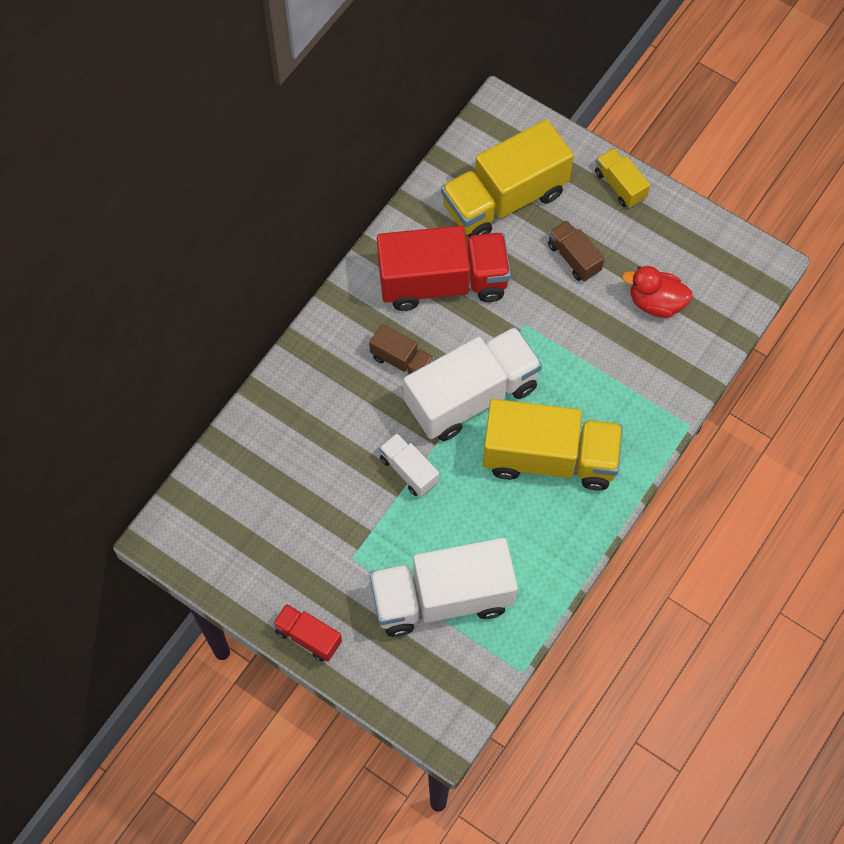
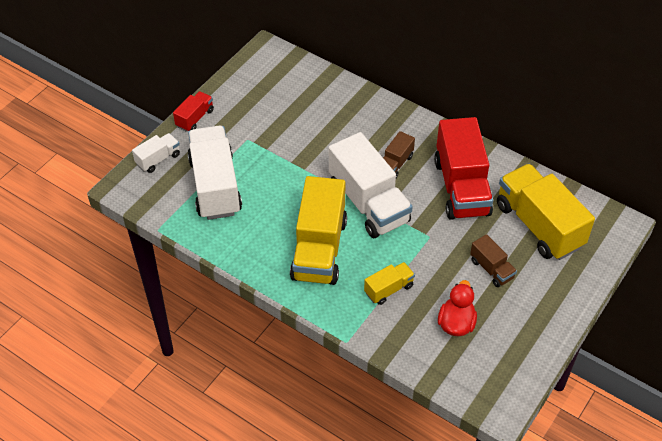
camera: 90 degrees right, 15 degrees down
white truck [379,433,439,497] -> white truck moved to [132,133,180,173]
brown truck [548,220,604,281] -> brown truck turned 90 degrees clockwise [470,234,517,287]
yellow truck [595,148,650,208] -> yellow truck moved to [364,262,415,305]

